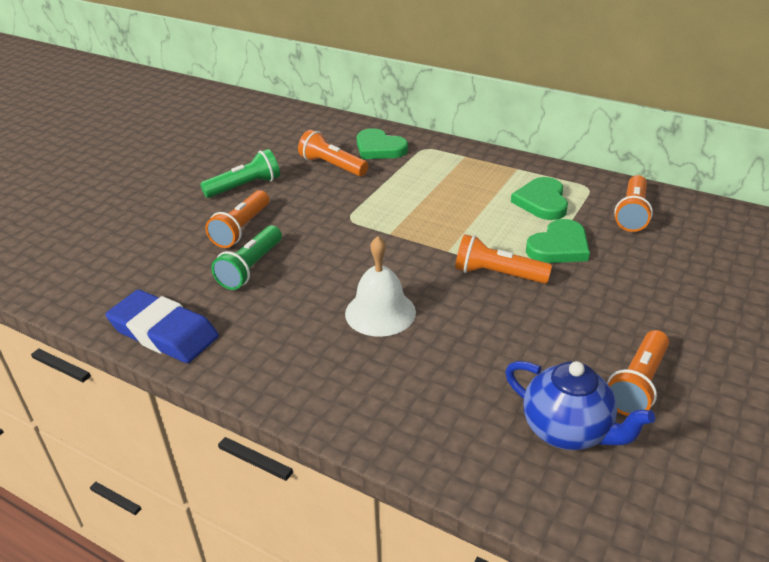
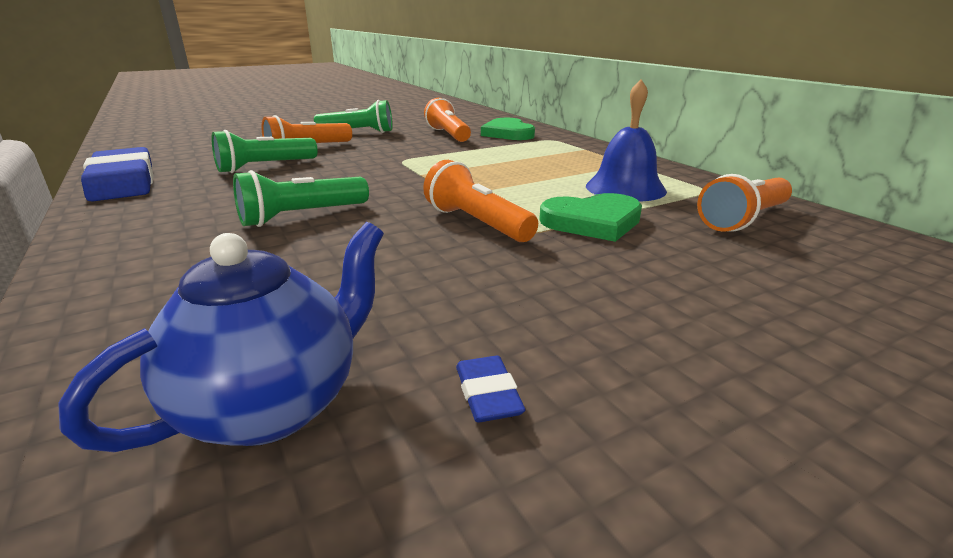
camera: 30 degrees right, 10 degrees down
white bell [345,236,416,337] -> green flashlight [233,170,369,227]
blue teapot [505,361,655,450] -> blue teapot turned 120 degrees counterclockwise [58,222,384,452]
green heart [511,177,568,220] -> blue bell [586,79,667,202]
orange flashlight [607,330,669,416] -> blue eraser [456,356,525,422]

